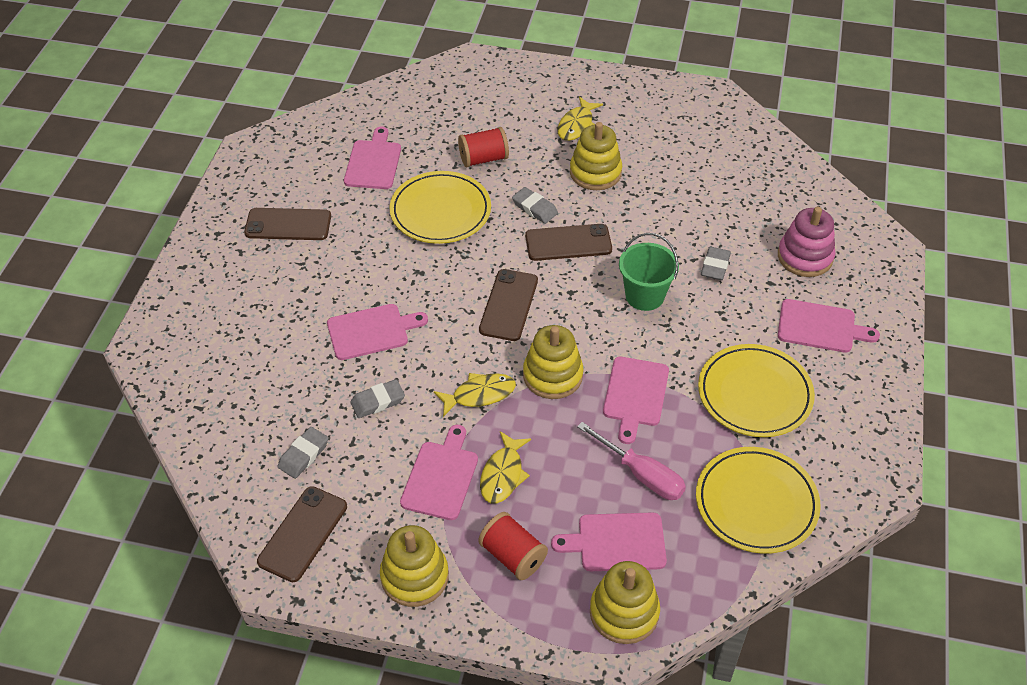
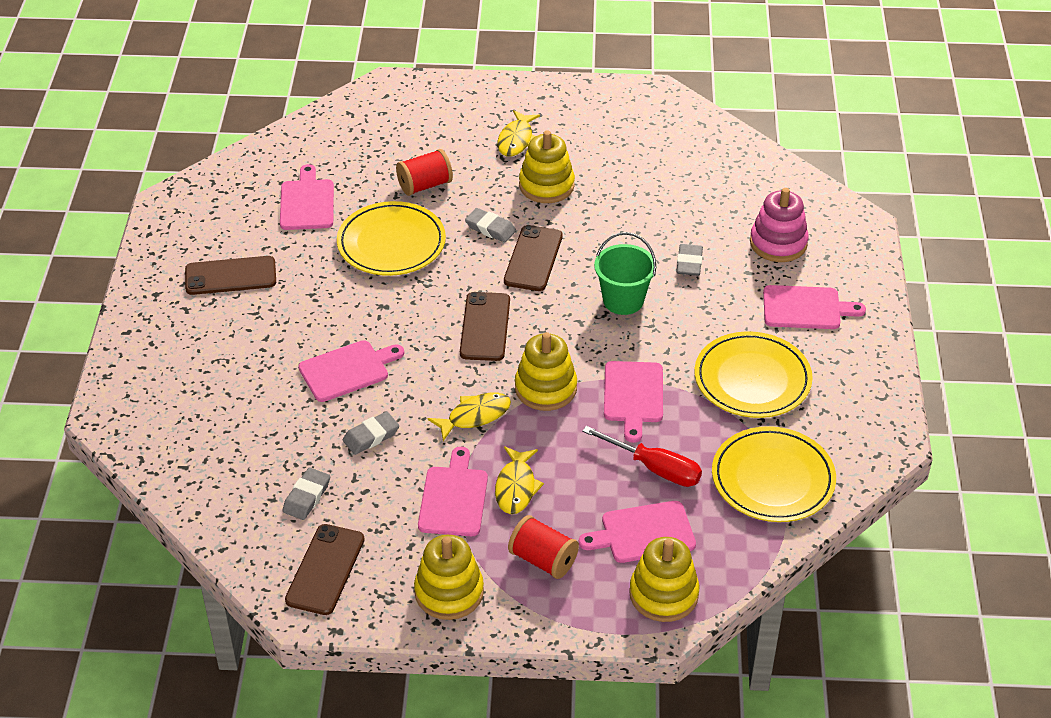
camera: 10 degrees left, 5 degrees down
brown phone [525,224,612,261] -> brown phone turned 60 degrees counterclockwise [504,225,563,291]
pink screwdriver [577,422,686,500] -> red screwdriver [582,426,702,487]

